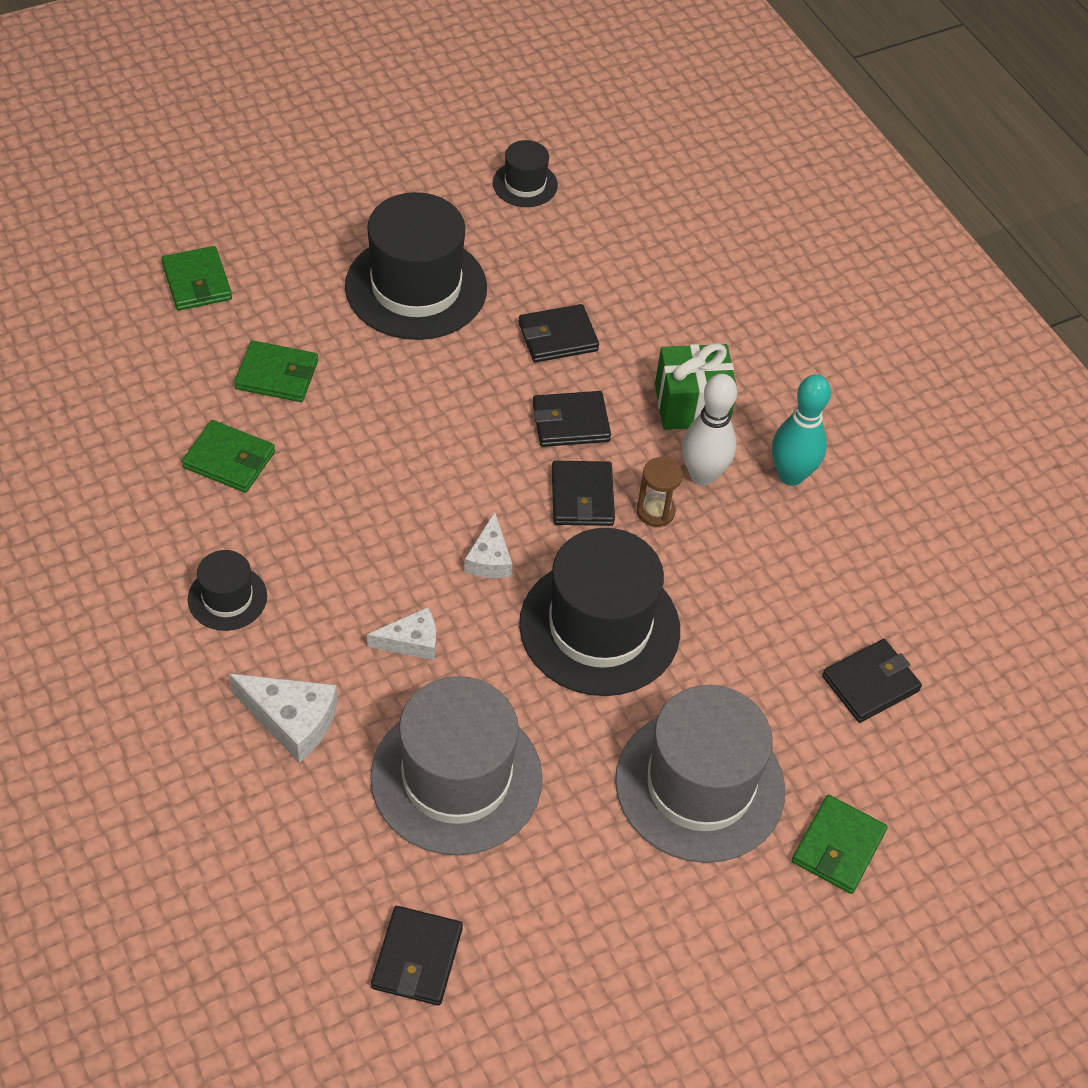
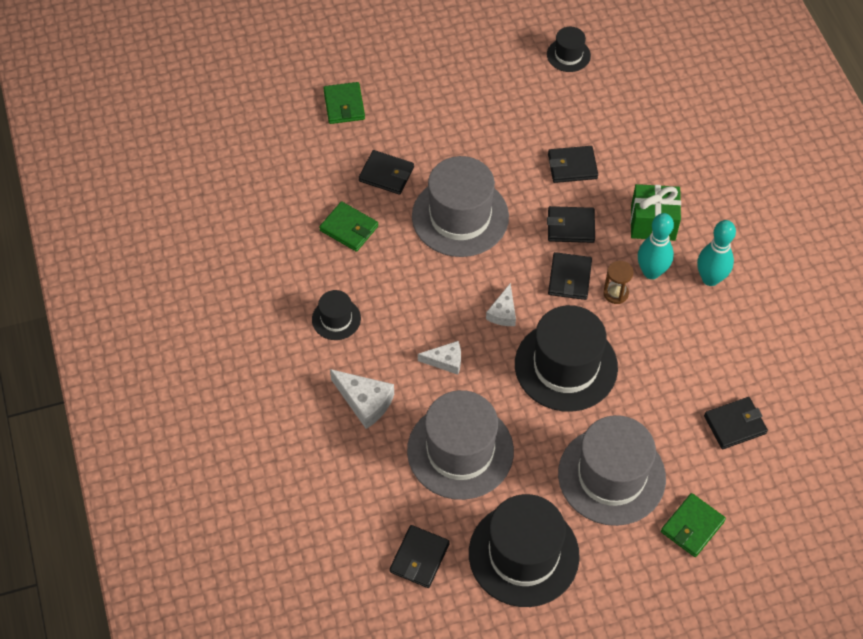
camera: 15 degrees right, 5 degrees up
green wallet [234,340,318,402] -> black wallet [359,150,414,195]
black hat [345,192,487,340] -> black hat moved to [469,494,580,607]
white bowling pin [682,374,737,485] -> turquoise bowling pin [638,213,674,279]
none -> grey hat [412,156,509,257]

